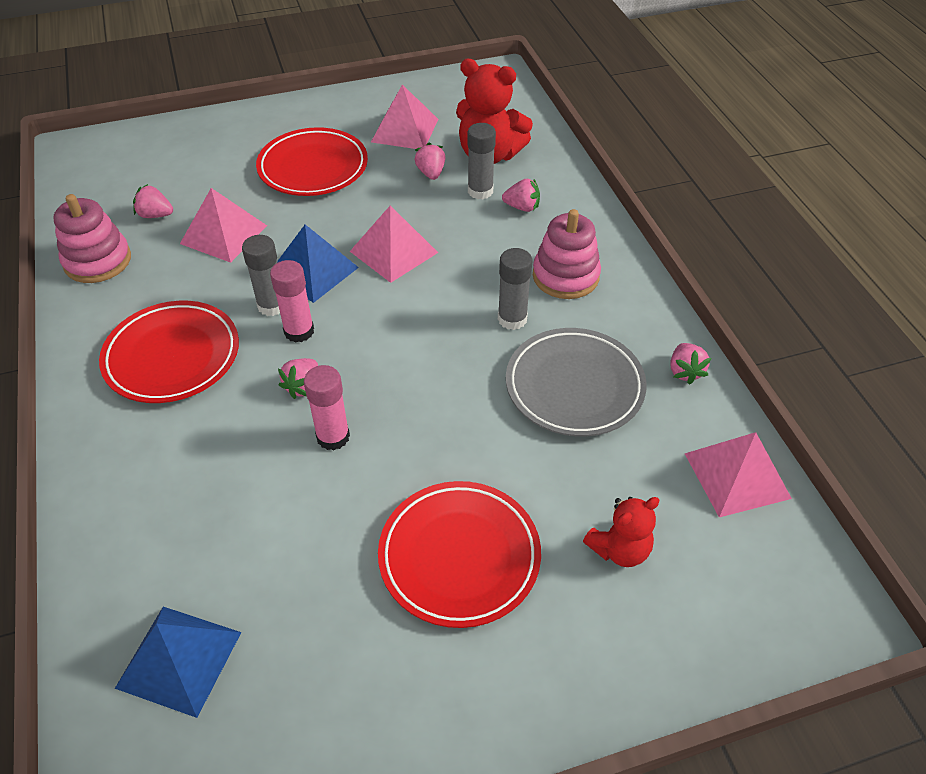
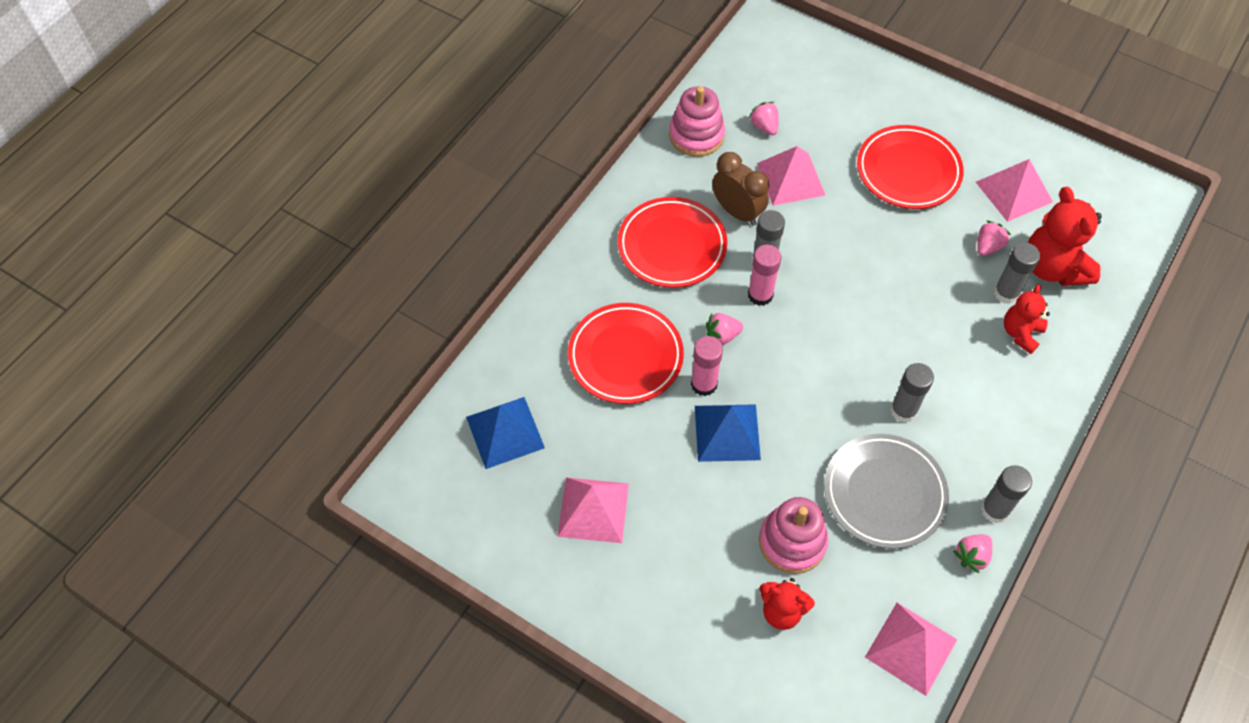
camera: 50 degrees right, 10 degrees up
blue pyramid [277,225,359,303] -> blue pyramid moved to [695,404,761,462]
pink pyramid [350,205,438,283] -> pink pyramid moved to [557,477,629,543]
red plate [378,481,541,628] -> red plate moved to [568,303,684,404]
pink strawberry [502,179,540,212] -> red teddy bear [1004,284,1050,354]
pink stacking toy [533,209,601,299] -> pink stacking toy moved to [759,497,828,574]
none -> brown clock [712,152,769,226]
none -> grey glue stick [981,465,1032,523]

